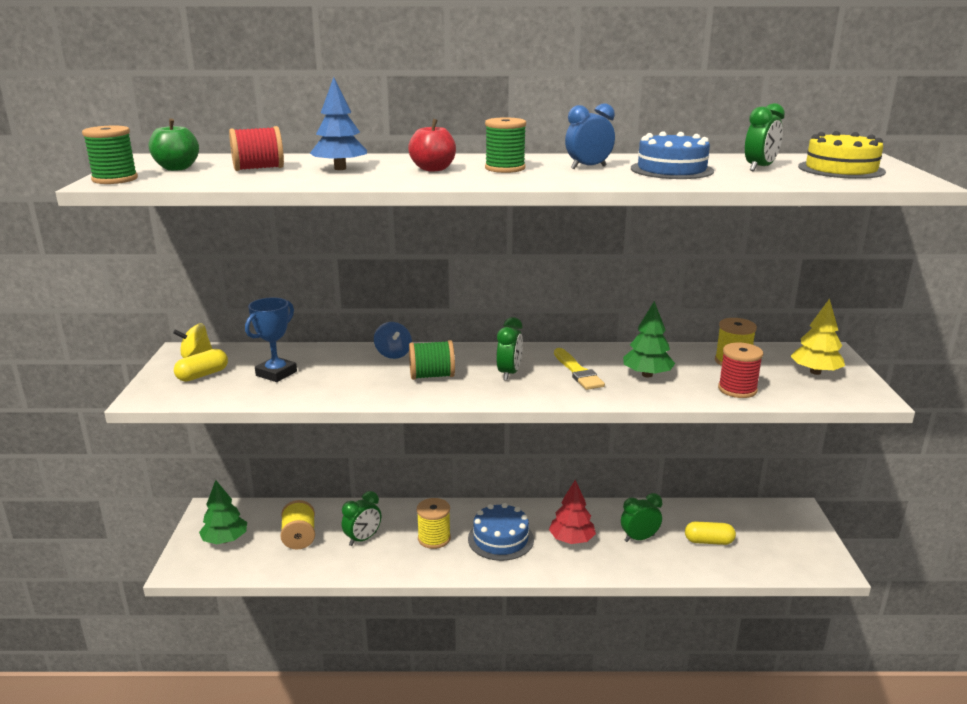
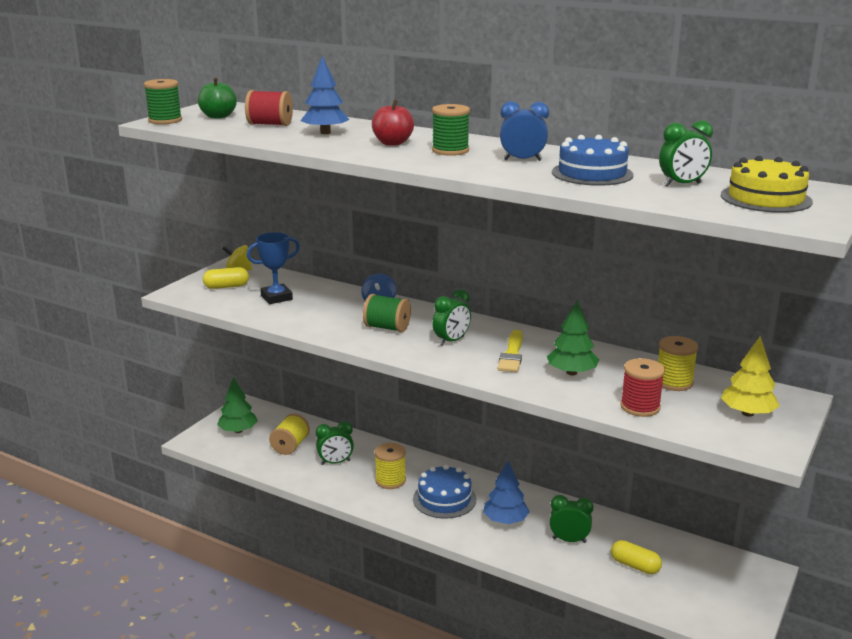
camera: 30 degrees right, 0 degrees up
red tree [549,480,596,544] -> blue tree [483,461,529,524]

